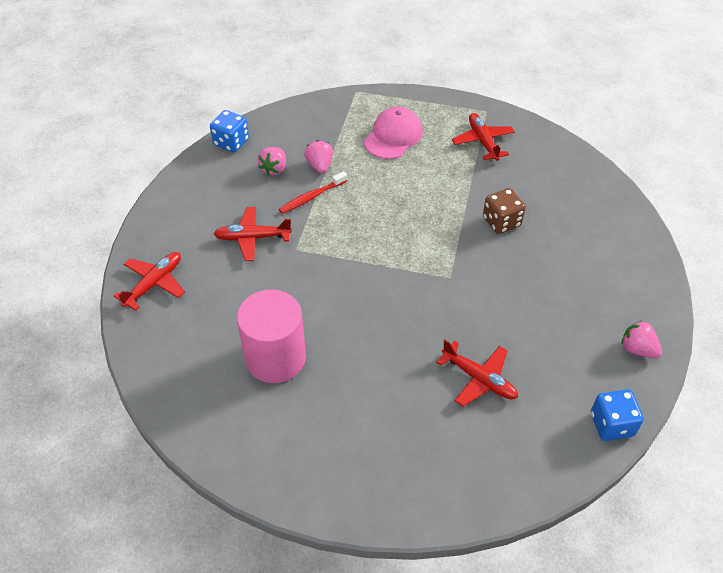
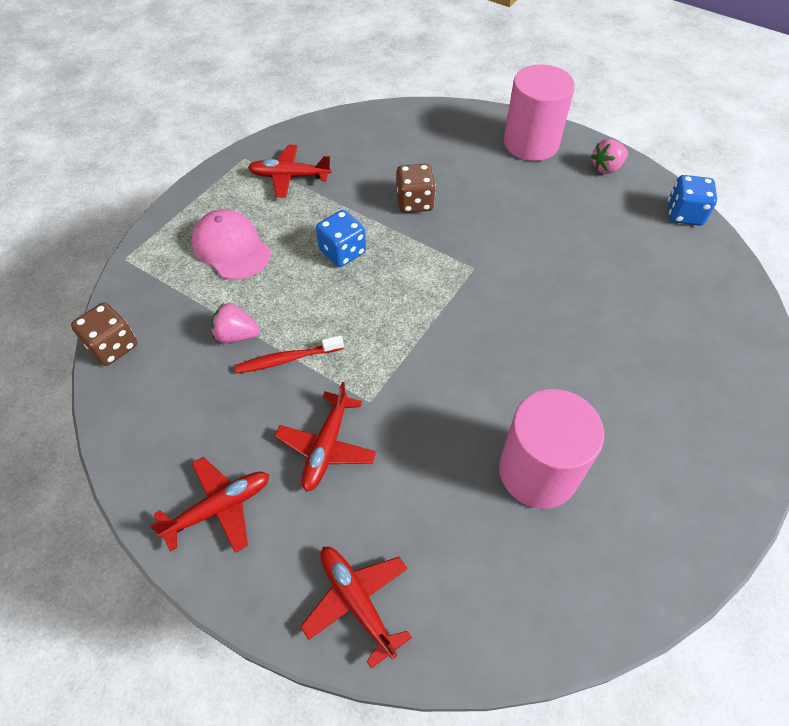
camera: 70 degrees left, 5 degrees up
blue dice [210,110,249,153] -> blue dice moved to [316,210,366,267]
pink strawberry [258,147,286,176] -> none
red toothbrush [279,171,348,214] -> red toothbrush turned 90 degrees clockwise [235,336,344,373]
red plane [436,340,518,407] -> red plane moved to [149,457,269,553]
none -> brown dice [71,302,137,366]
none -> pink cylinder [504,65,575,161]

